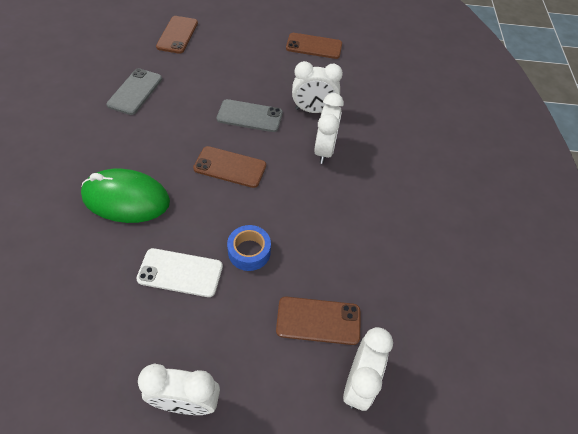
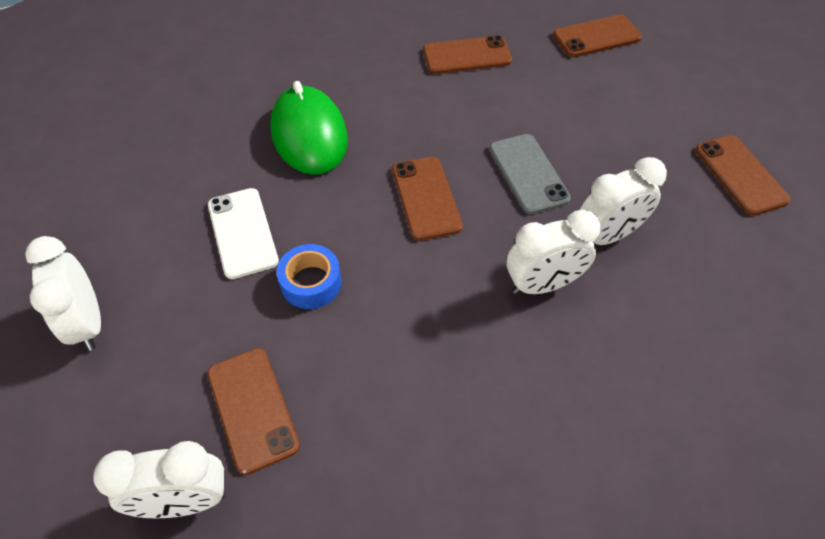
camera: 65 degrees right, 0 degrees up
grey phone [106,68,162,115] -> brown phone [423,35,512,74]
white clock [292,61,343,113] -> white clock turned 90 degrees counterclockwise [580,157,667,245]

